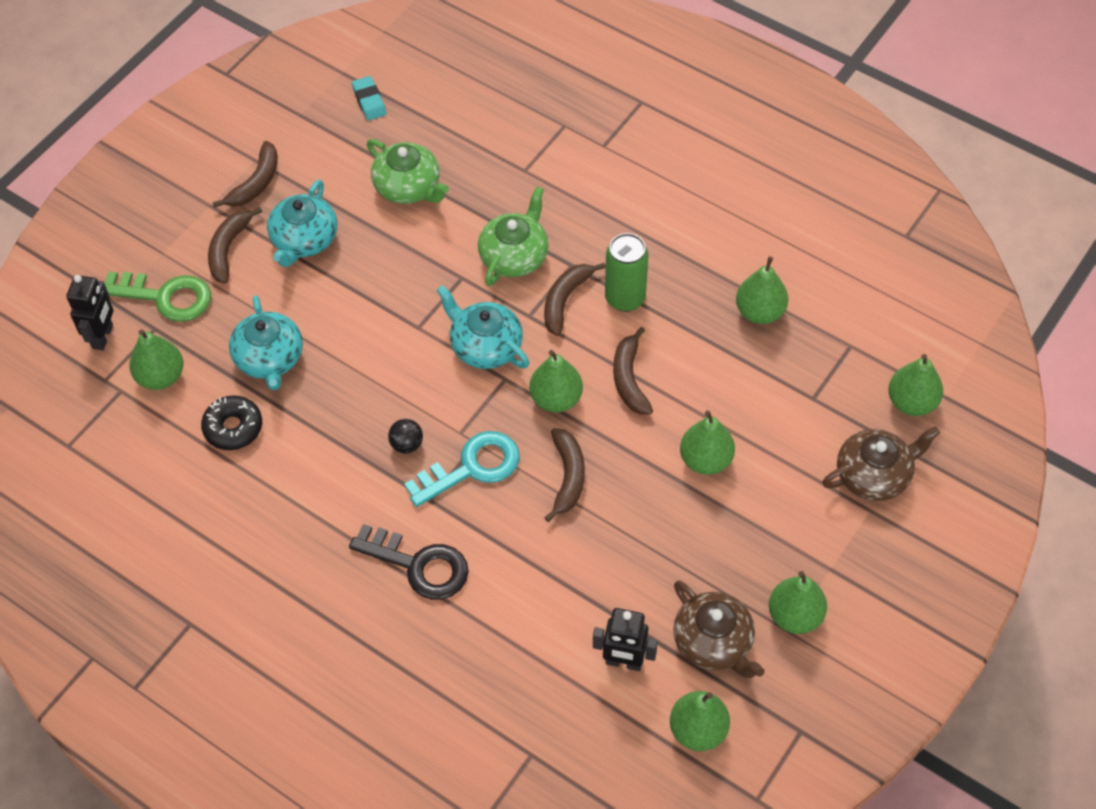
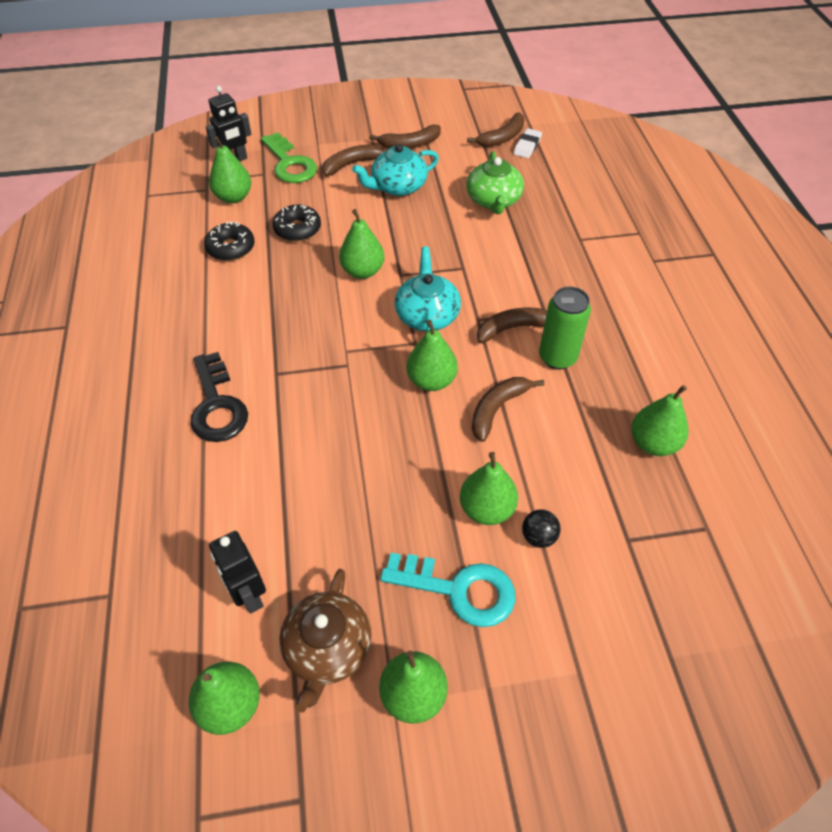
camera: 45 degrees right, 5 degrees down
turquoise teapot [229,295,303,390] -> black donut [273,205,321,242]
turquoise eraser [352,76,387,121] -> white eraser [513,128,542,158]
black ball [388,419,423,453] -> black ball moved to [522,509,561,548]
turquoise key [404,431,520,507] -> turquoise key moved to [380,553,516,627]
green teapot [478,186,549,286] -> none
brown banana [544,428,585,522] -> brown banana moved to [467,113,524,147]
brown teapot [822,426,940,501] -> none
green pear [888,354,943,416] -> green pear moved to [339,209,384,279]

